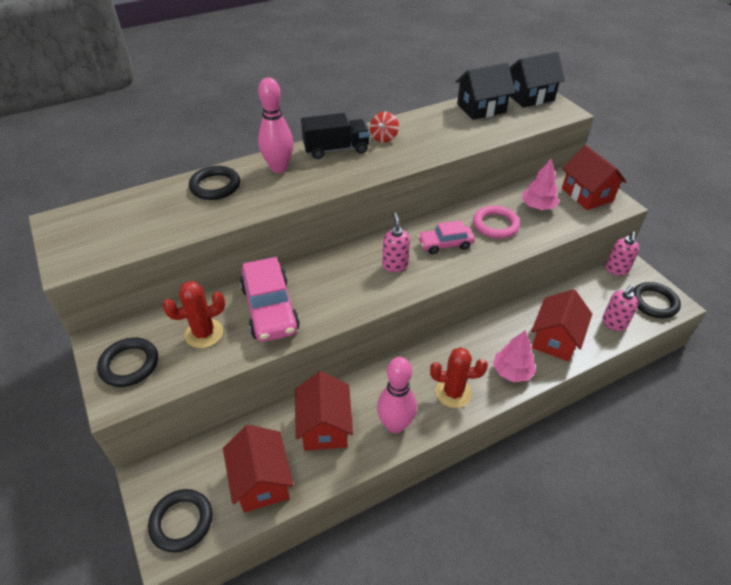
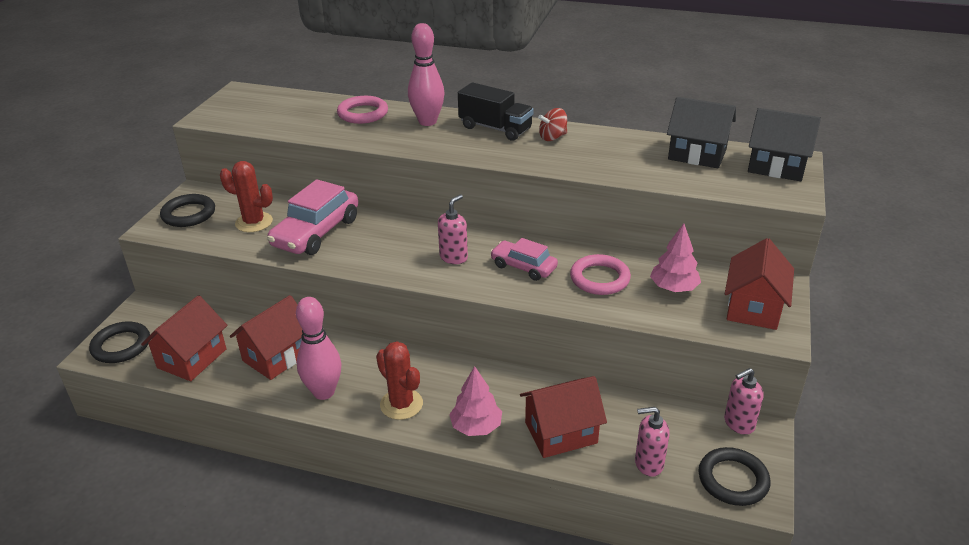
camera: 45 degrees right, 10 degrees down
black ring [189,166,240,200] -> pink ring [337,96,388,124]

